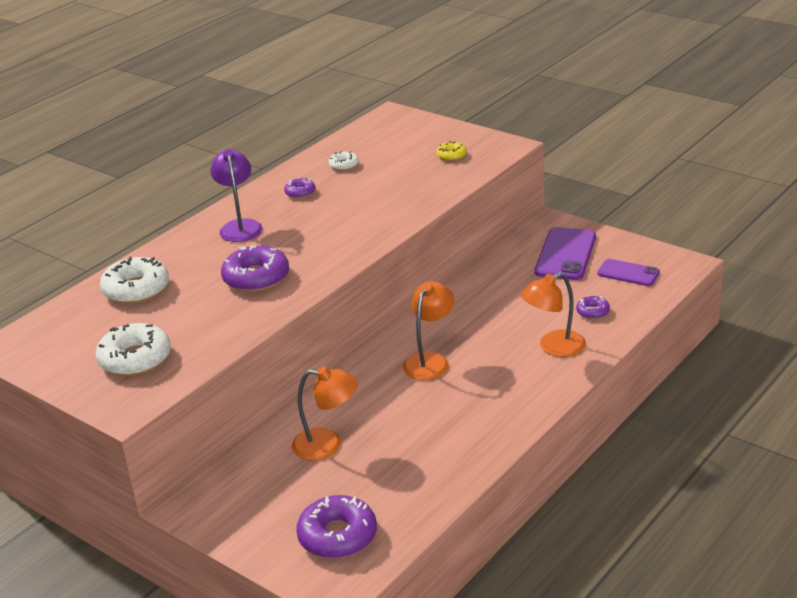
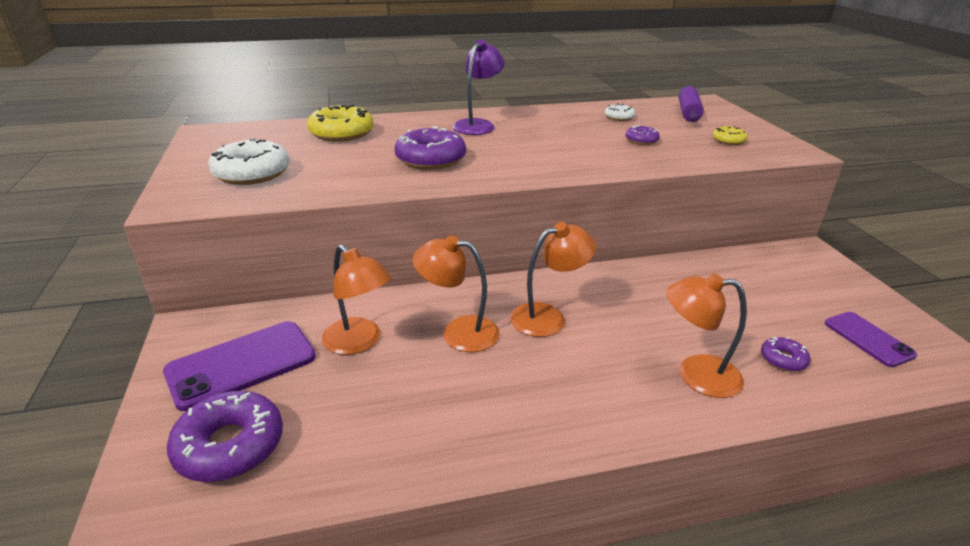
camera: 35 degrees right, 0 degrees up
white donut [100,257,169,304] -> yellow donut [307,104,374,142]
purple donut [284,177,316,198] -> purple donut moved to [626,125,660,145]
purple phone [535,227,596,280] -> purple phone moved to [163,321,316,411]
none -> orange lamp [412,235,500,352]
none -> purple rolling pin [679,86,704,122]

